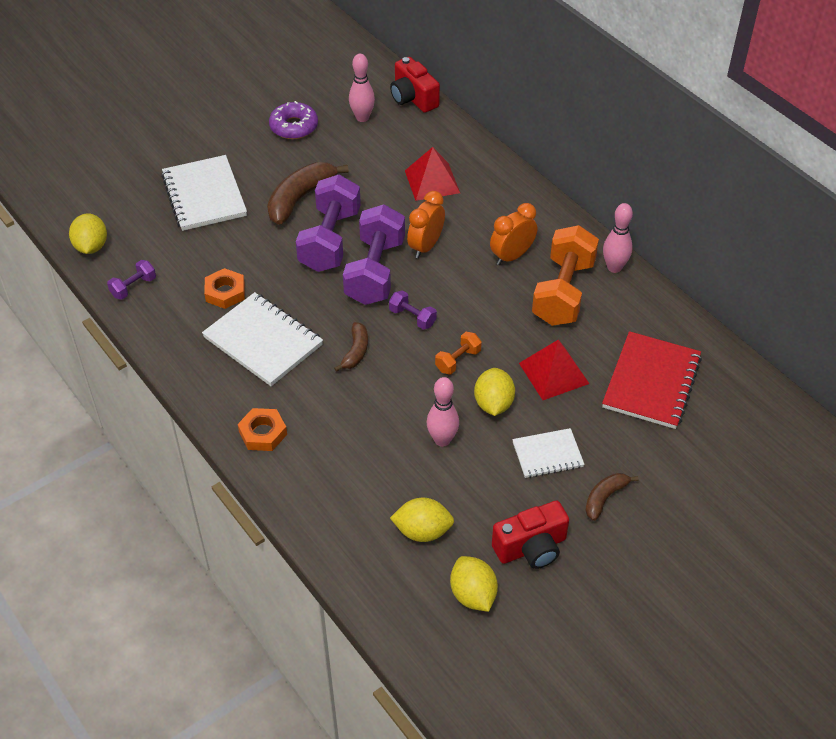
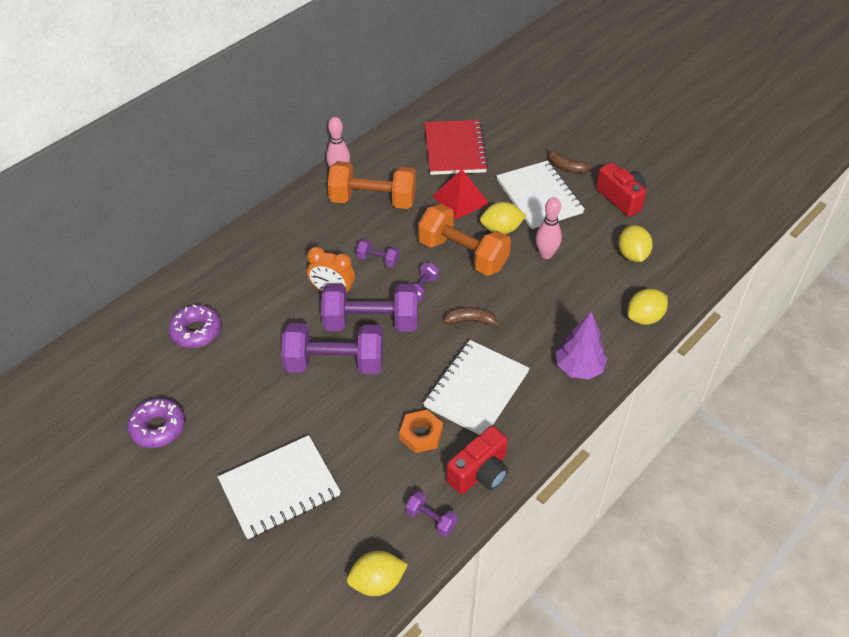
camera: 100 degrees left, 0 degrees up
orange nut [238,408,287,451] -> purple tree [556,311,608,380]
brown banana [267,162,349,225] -> none
pink bowling pin [349,54,375,122] -> none
red camera [390,57,440,113] -> red camera moved to [446,426,508,494]
red pyramid [405,147,460,201] -> none
orange dumbbell [435,332,482,375] -> orange dumbbell [418,204,511,276], size x2.19
yellow lemon [450,556,498,612] -> yellow lemon moved to [627,289,668,325]
orange clock [490,203,537,265] -> none
white notebook [512,428,585,478] -> white notebook [497,160,585,229], size x1.71
red notebook [602,331,702,429] -> red notebook turned 75 degrees clockwise [425,120,488,175]
none -> purple donut [168,304,221,348]
none -> purple dumbbell [356,239,399,267]

